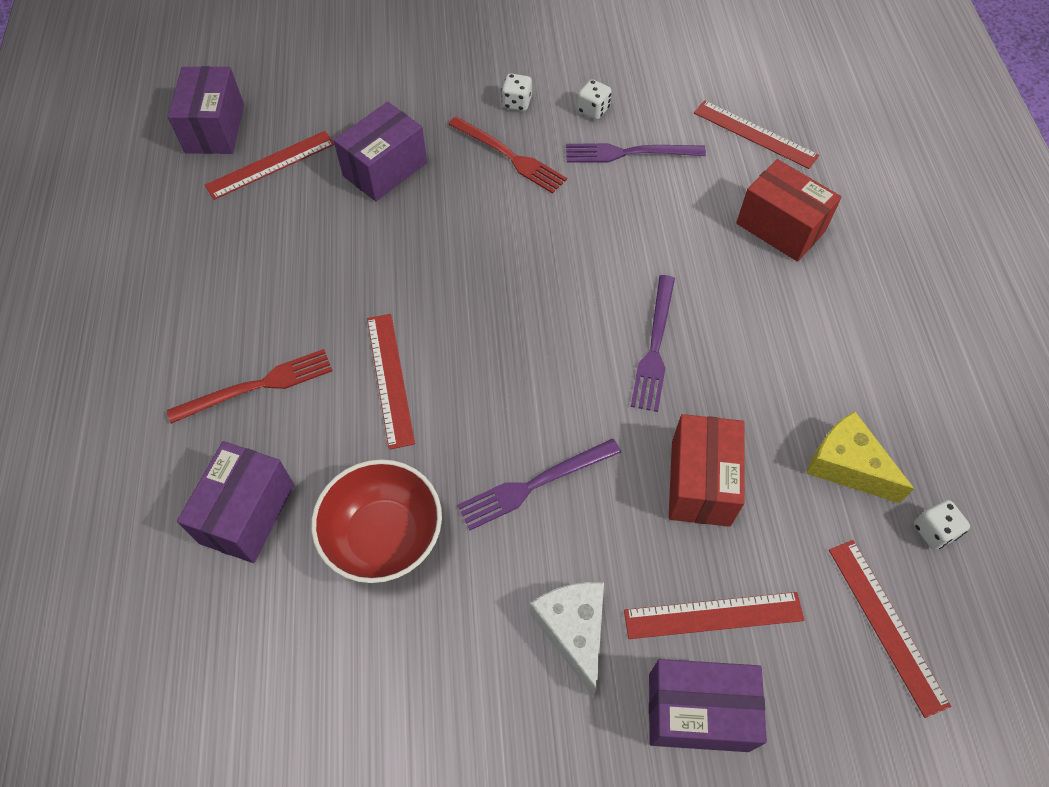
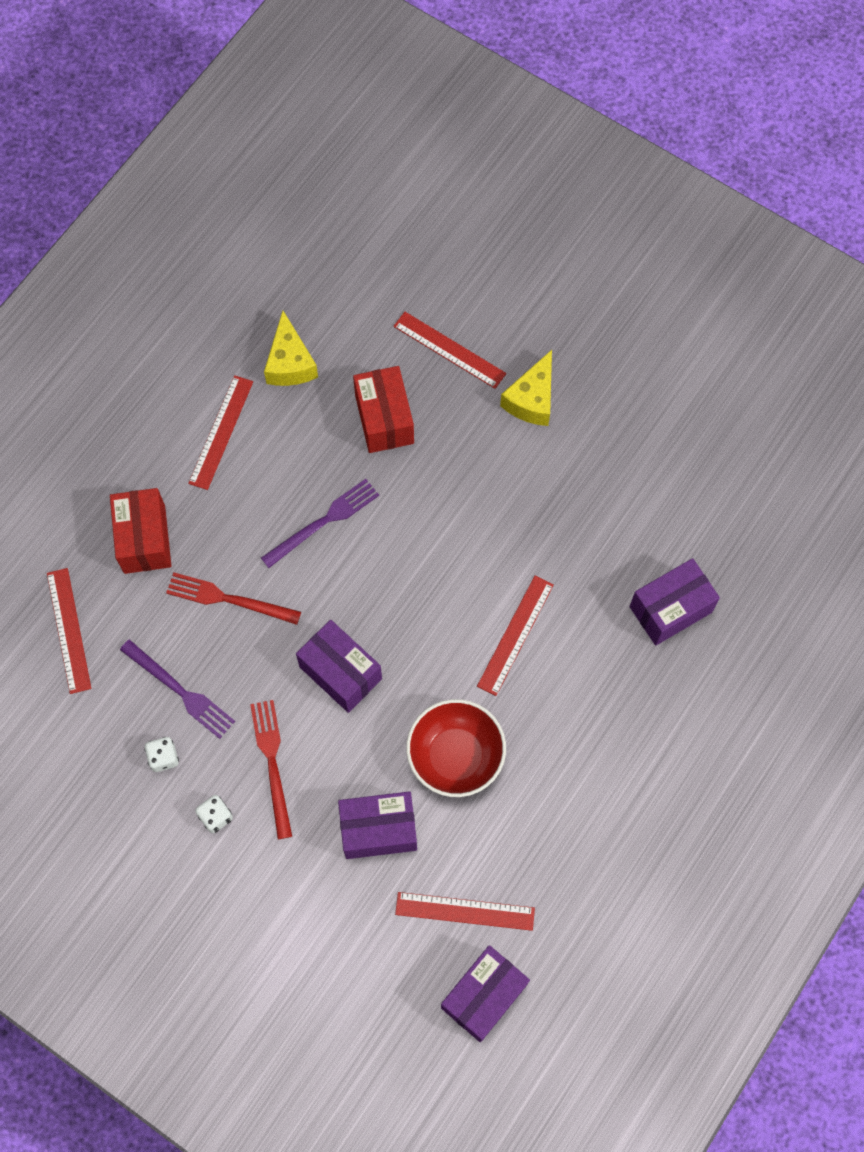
camera: 140 degrees left, 10 degrees up
red fork [167,349,332,424] -> red fork moved to [166,573,301,625]
red bowl [311,459,442,583] -> red bowl moved to [406,699,506,797]
purple fork [457,438,621,530] -> none
white cheese [530,582,604,697] -> yellow cheese [500,350,552,426]
purple box [649,659,767,752] -> purple box moved to [296,620,382,713]
red box [669,414,745,527] -> red box turned 60 degrees counterclockwise [353,366,414,453]
red ruler [829,540,951,718] -> red ruler moved to [188,375,253,490]
white dice [914,500,970,550] -> none

